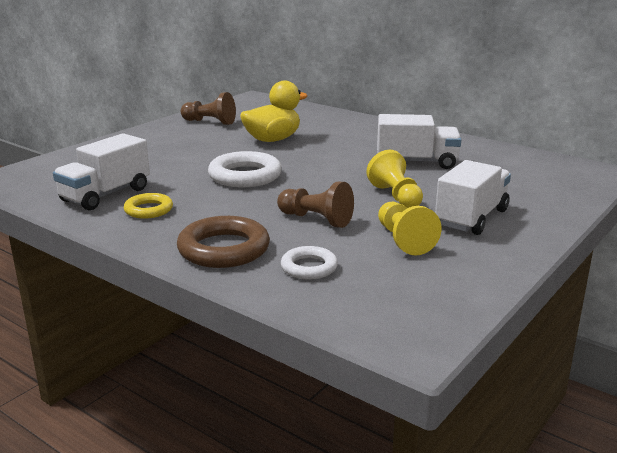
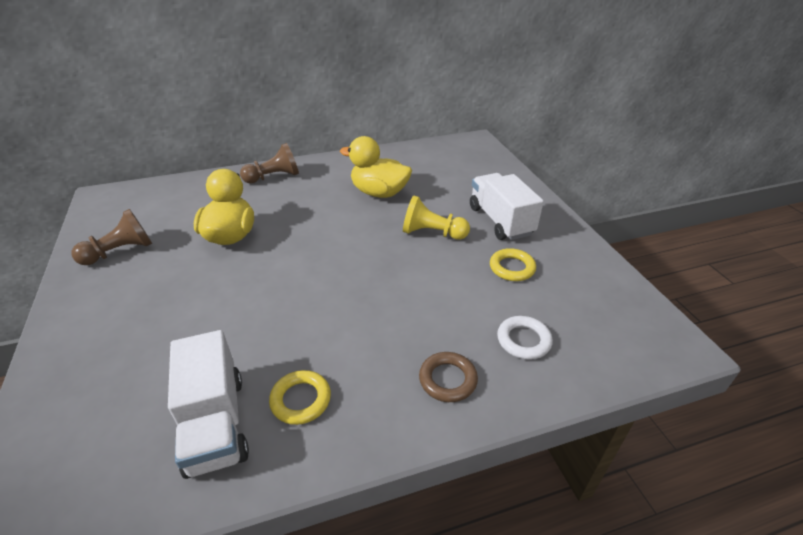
camera: 55 degrees left, 15 degrees up
brown ring [177,216,270,268] -> brown ring [419,352,478,402], size x0.59
white ring [208,151,282,188] -> none
brown pawn [277,182,354,228] -> brown pawn moved to [240,143,299,183]
white truck [377,114,461,169] -> yellow duck [340,136,412,198]
yellow pawn [378,202,441,256] -> yellow ring [490,248,536,281]

